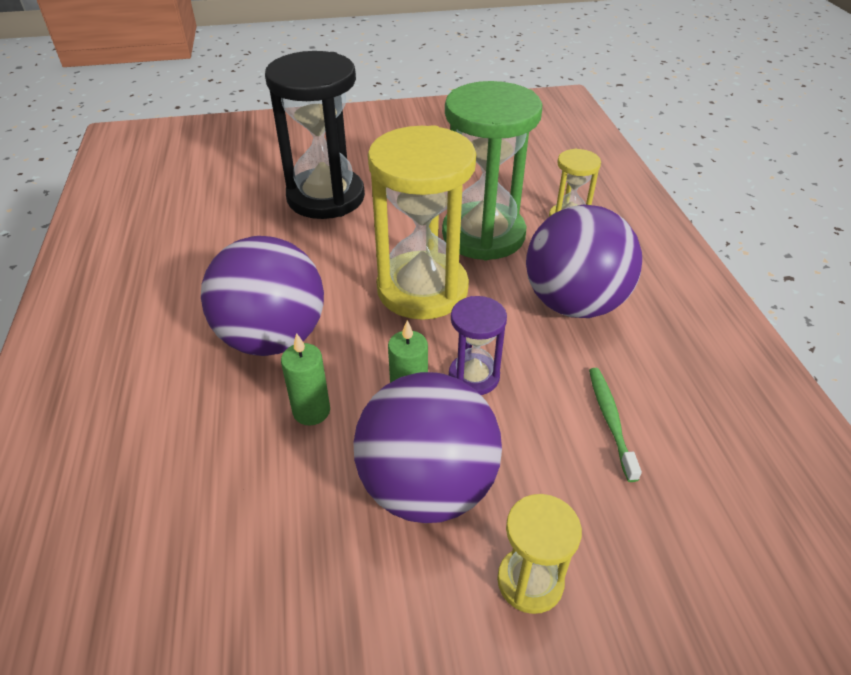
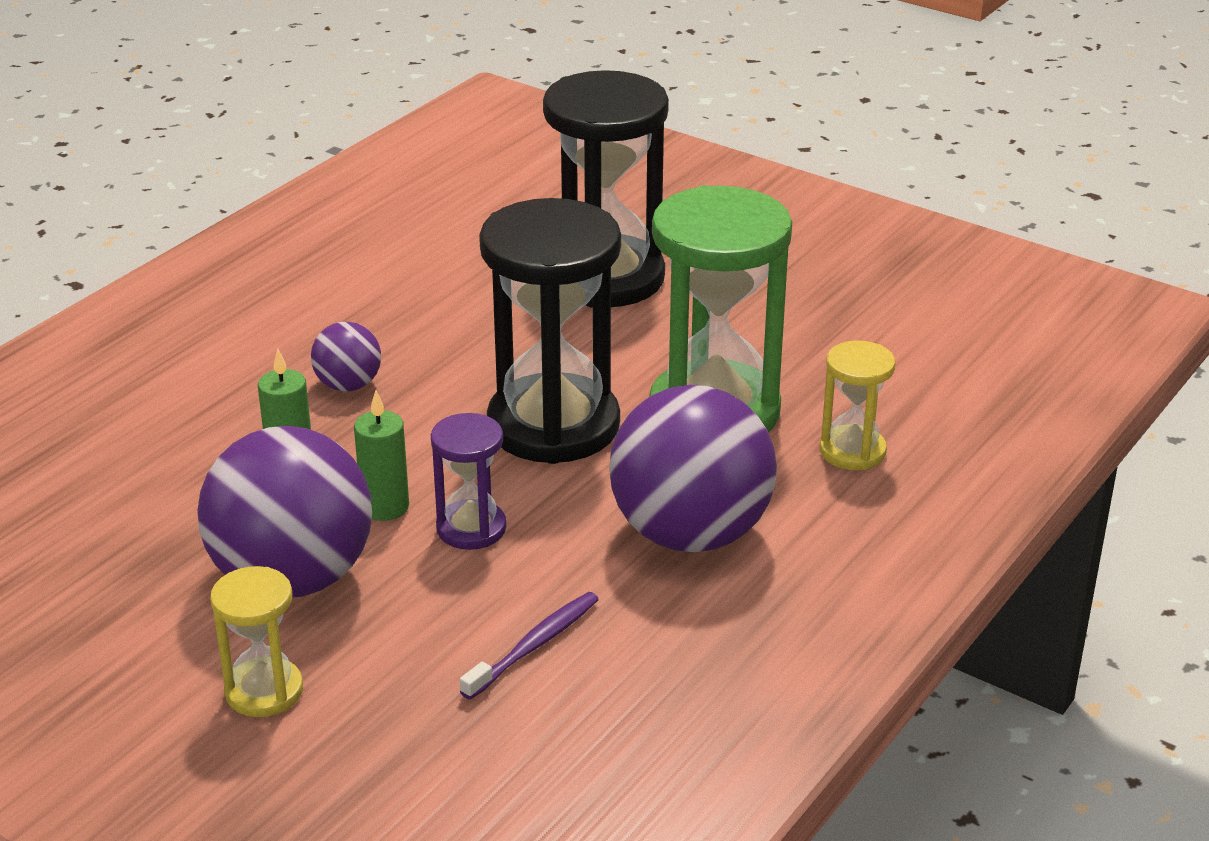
camera: 45 degrees right, 10 degrees down
purple ball [201,236,324,356] -> purple ball [311,322,381,392], size x0.47
yellow hourglass [368,125,476,320] -> black hourglass [479,198,621,464]
green toothbrush [589,368,642,482] -> purple toothbrush [460,592,599,700]

